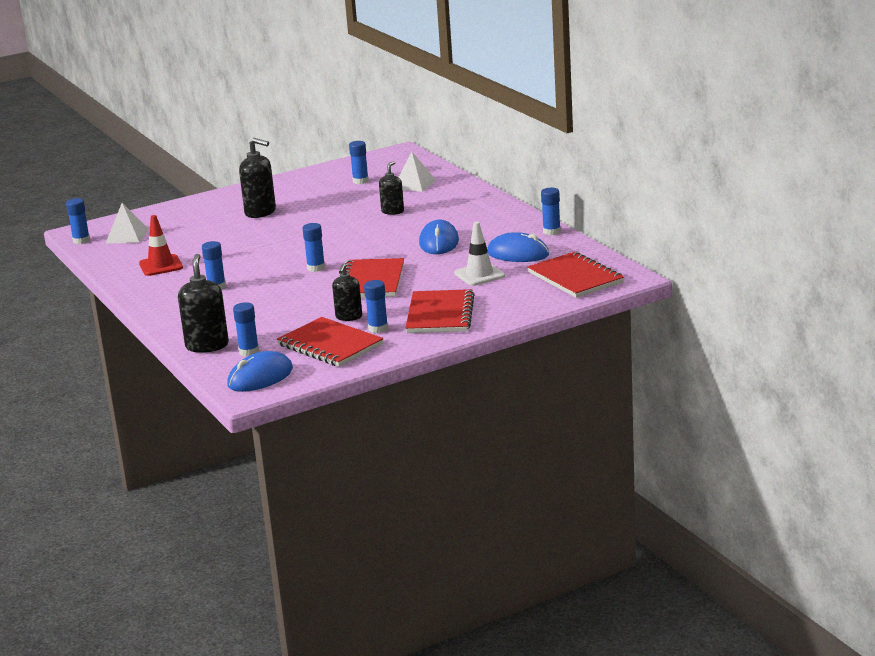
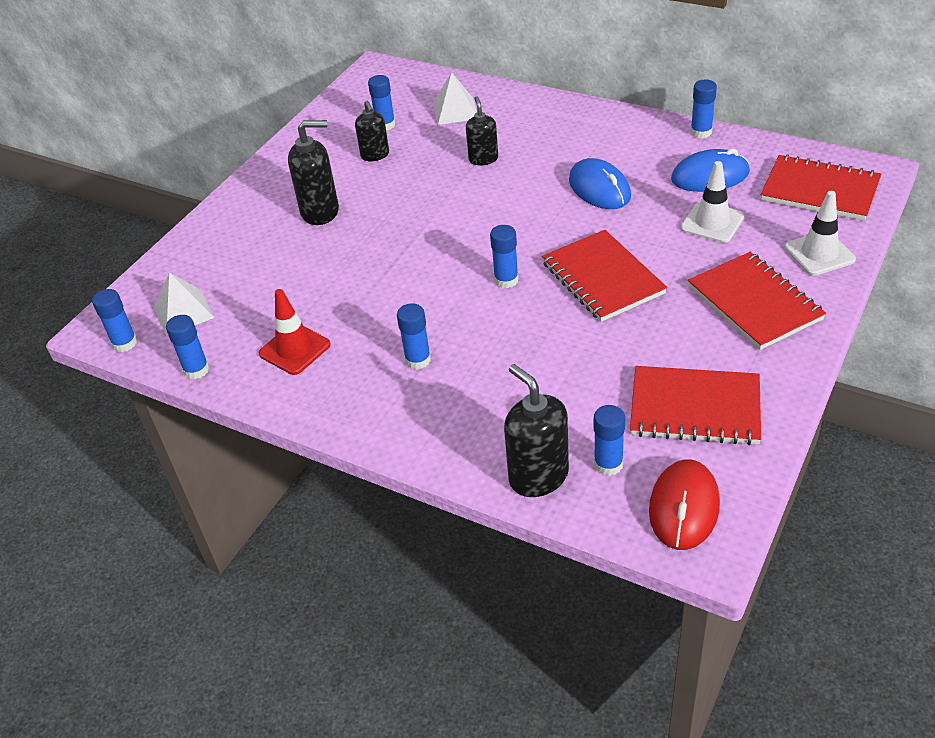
camera: 30 degrees left, 20 degrees up
blue mouse [227,351,293,392] -> red mouse [649,459,720,550]
black soap dispenser [332,264,362,321] -> black soap dispenser moved to [355,101,389,162]
blue glue stick [364,280,388,333] -> blue glue stick moved to [166,315,209,379]
none -> white traffic cone [784,191,856,276]

